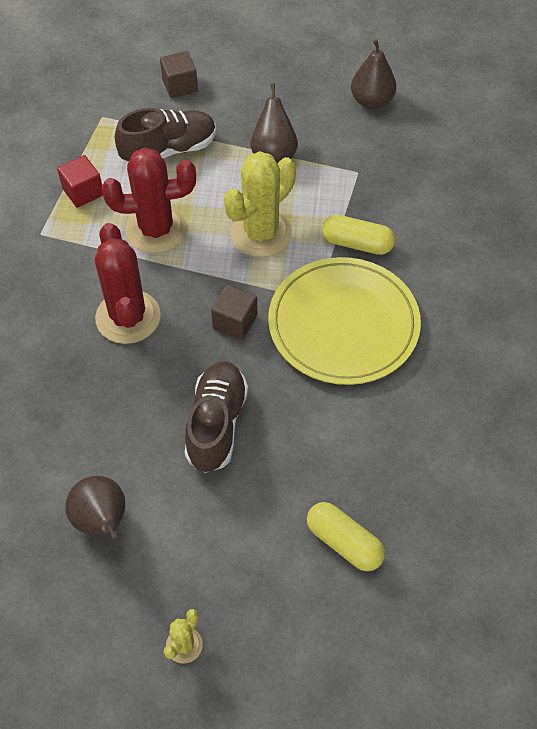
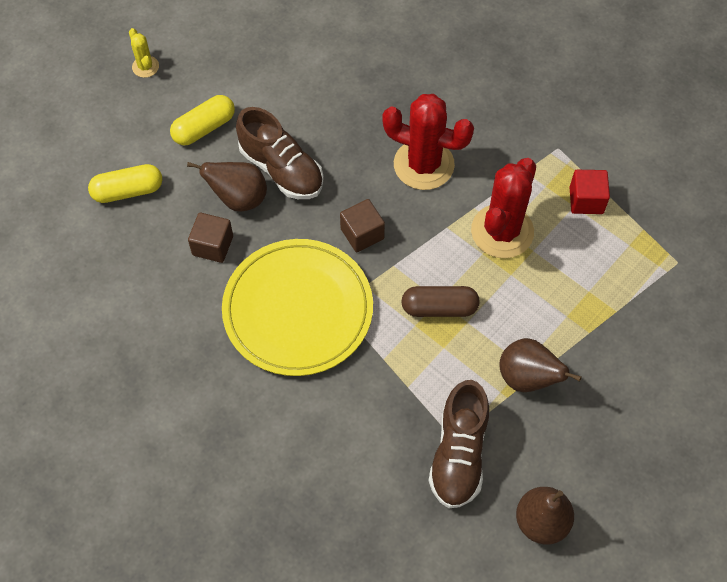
camera: 125 degrees right, 5 degrees up
brown pear [65,476,125,541] -> brown pear moved to [187,162,267,212]
brown shoe [115,108,216,163] -> brown shoe moved to [428,380,489,508]
brown cube [160,51,198,98] -> brown cube moved to [188,212,233,263]
yellow cactus [224,151,296,257] -> brown capsule [401,286,480,317]
yellow capsule [322,215,395,255] -> yellow capsule moved to [170,95,235,145]

